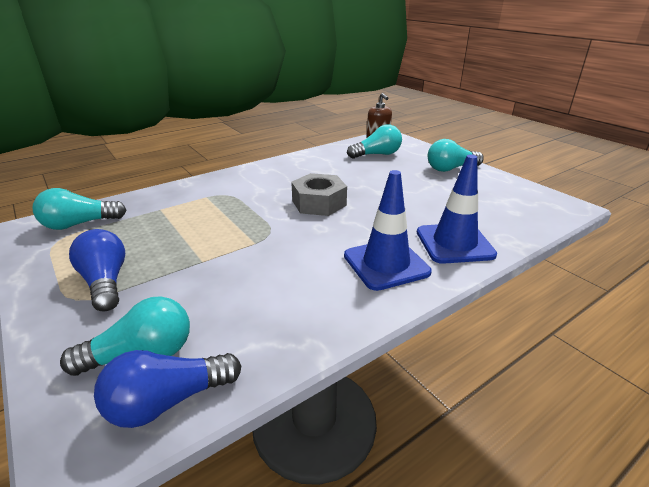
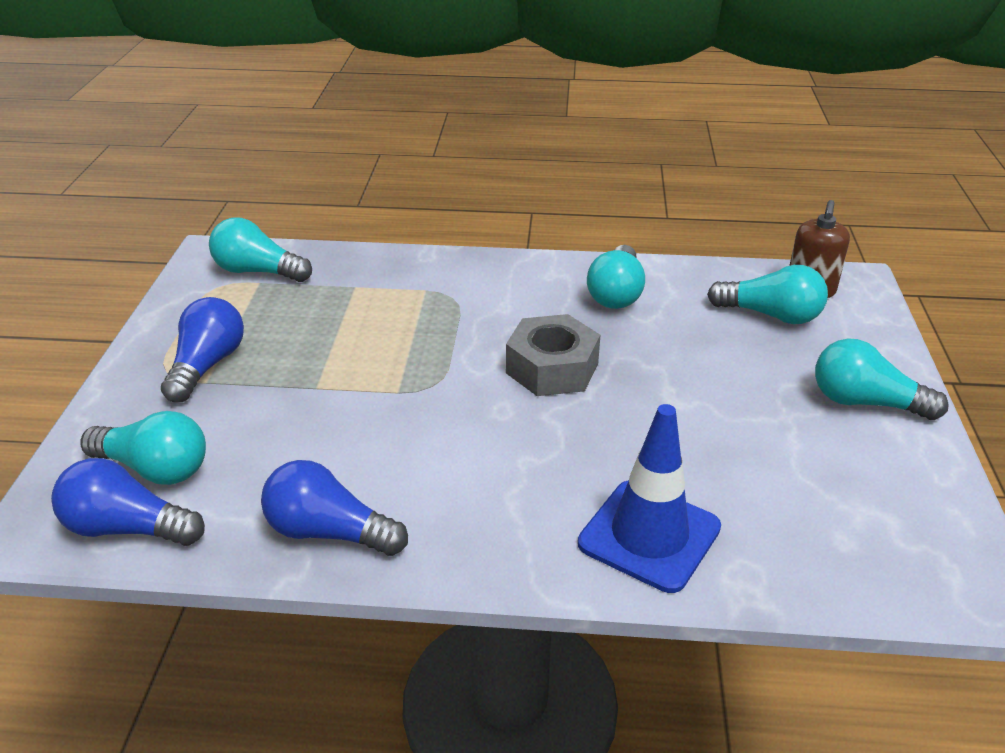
camera: 40 degrees right, 5 degrees up
blue traffic cone [344,170,432,291] -> none
none -> blue light bulb [261,460,408,556]
none -> turquoise light bulb [587,245,645,309]

